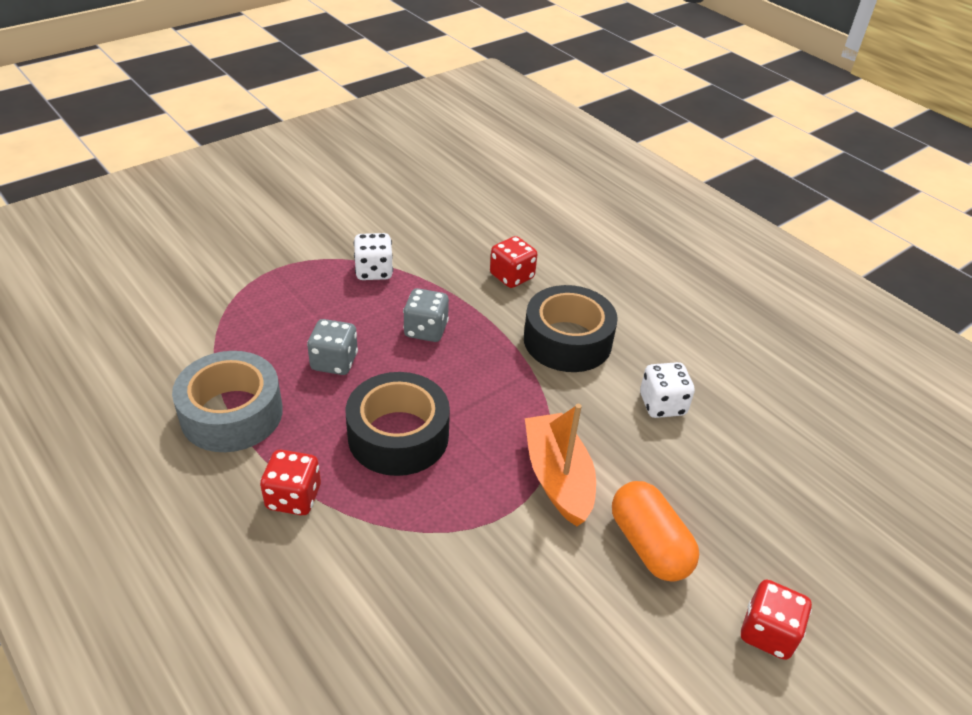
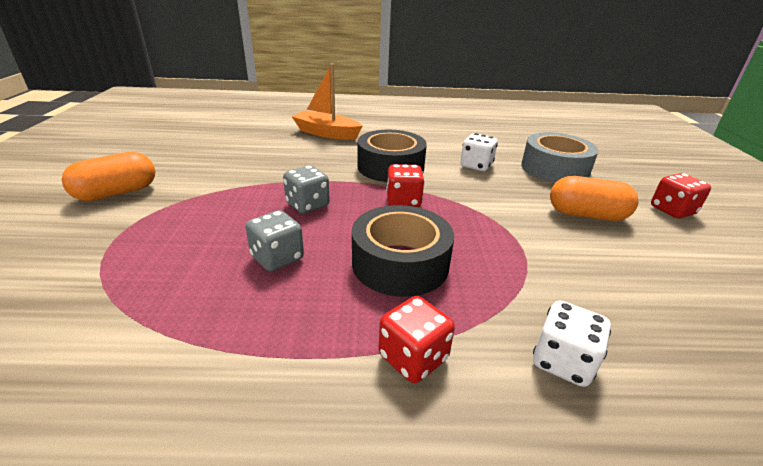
camera: 50 degrees left, 10 degrees down
grey tape [172,351,283,452] -> grey tape moved to [521,132,599,183]
white dice [354,233,393,280] -> white dice moved to [533,301,611,387]
red dice [490,236,538,288] -> red dice moved to [386,164,425,207]
orange boat [525,404,596,526] -> orange boat moved to [291,64,362,140]
none -> orange capsule [62,152,155,201]

